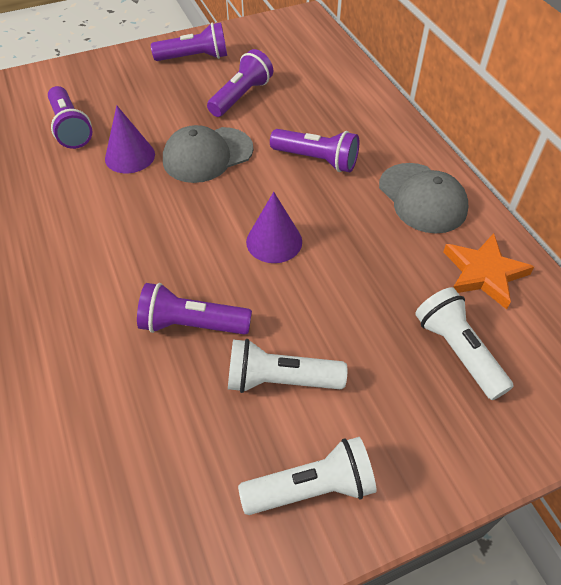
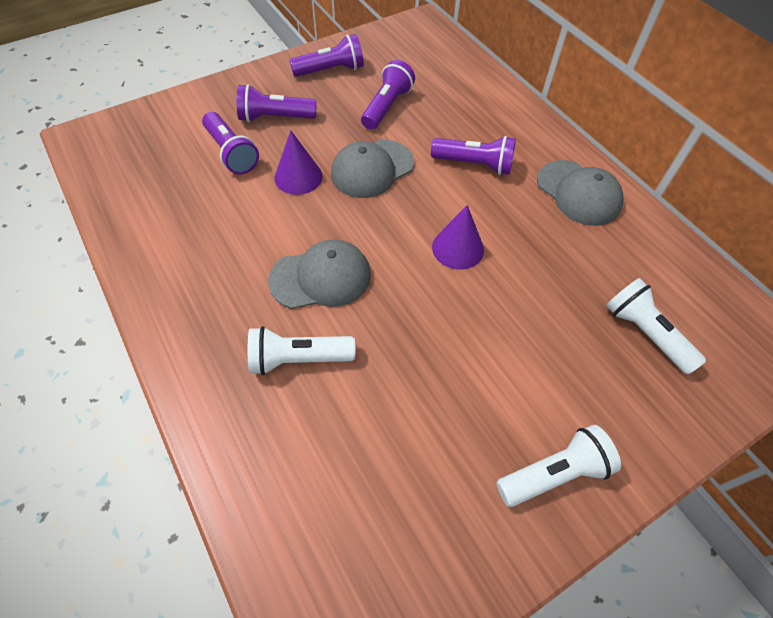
camera: 10 degrees left, 5 degrees up
purple flashlight [137,283,252,335] -> purple flashlight moved to [237,84,317,122]
white flashlight [228,339,347,393] -> white flashlight moved to [248,326,355,375]
orange star [443,234,534,309] -> none
none -> grey cap [268,239,371,309]

